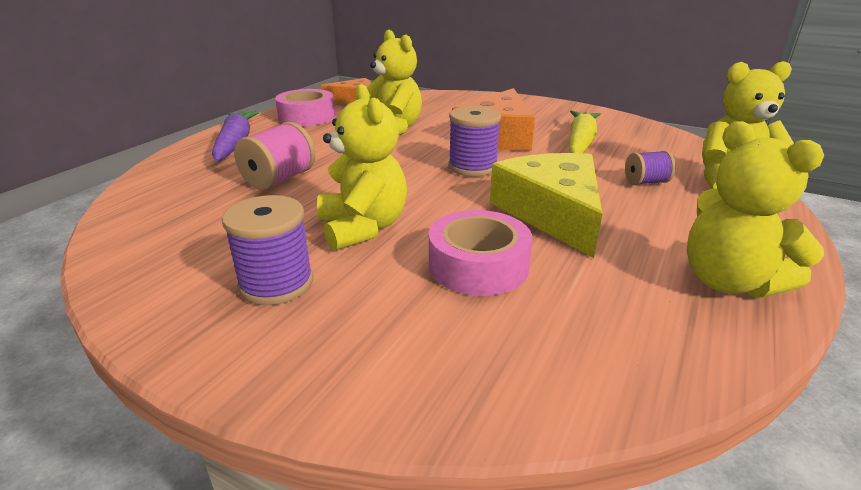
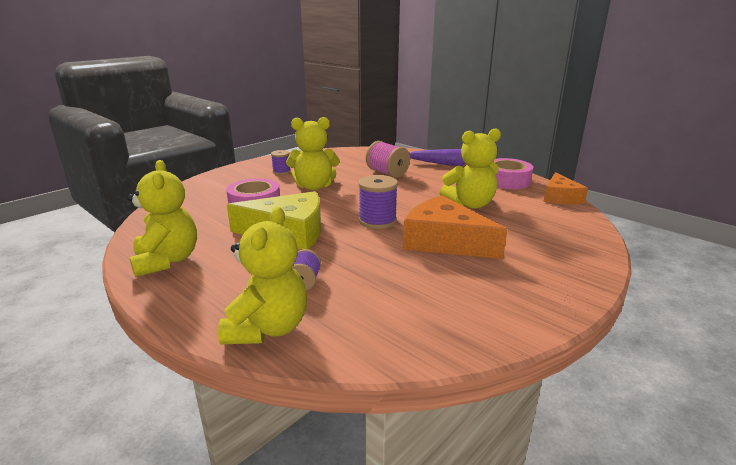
camera: 105 degrees right, 5 degrees down
purple spool [222,195,313,305] -> purple spool [271,150,291,175], size x0.61
yellow carrot [569,110,601,153] -> none
yellow teddy bear [687,121,824,297] -> yellow teddy bear turned 90 degrees clockwise [127,160,197,277]

